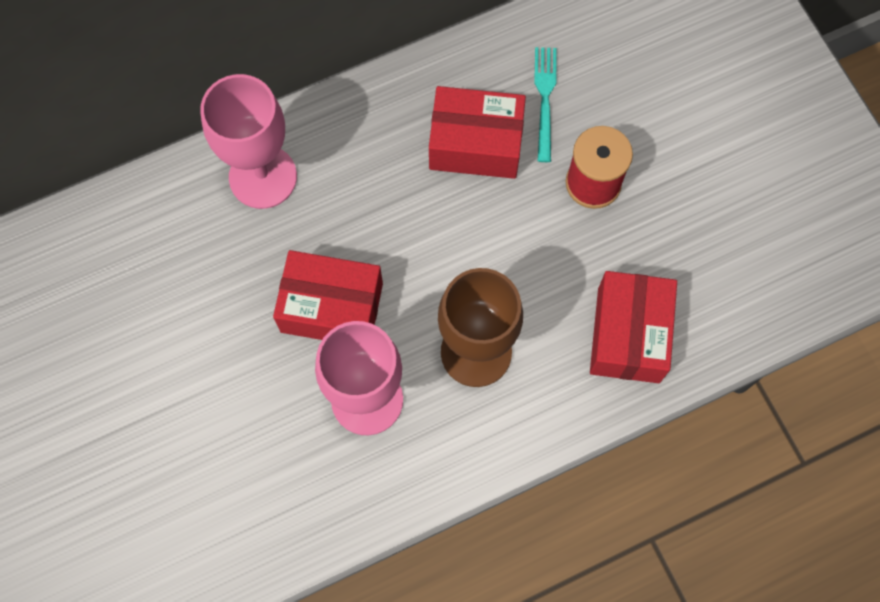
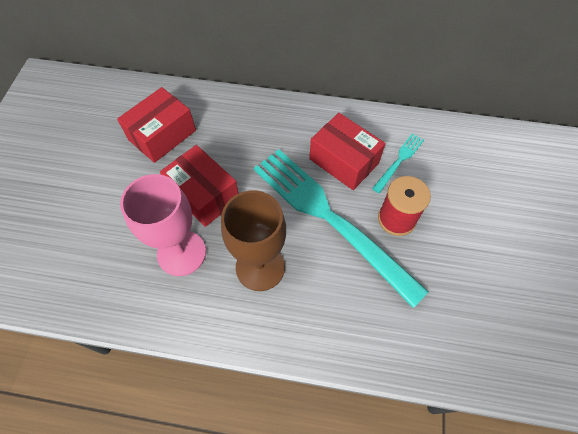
camera: 35 degrees right, 10 degrees down
pink goblet [200,74,297,209] -> none
red box [590,271,677,383] -> red box moved to [117,87,196,163]
none -> turquoise fork [254,149,429,308]

